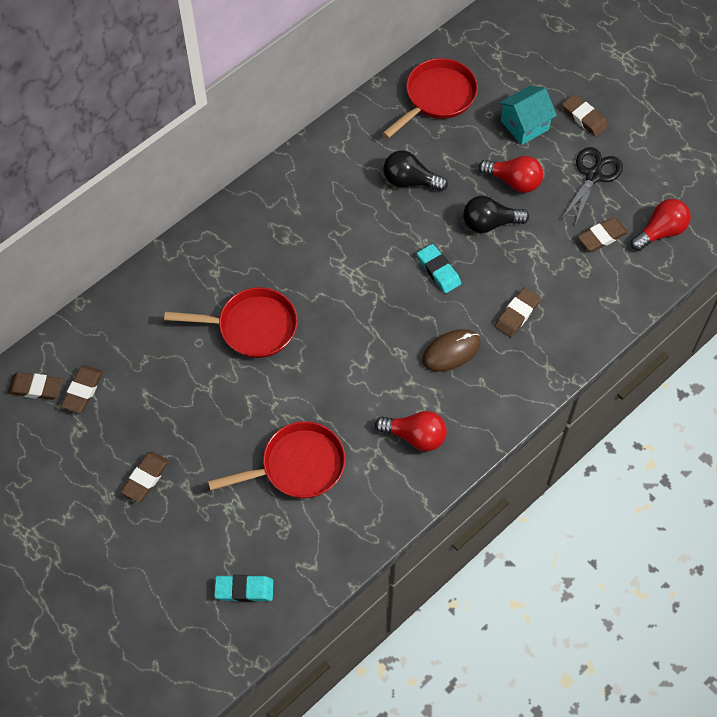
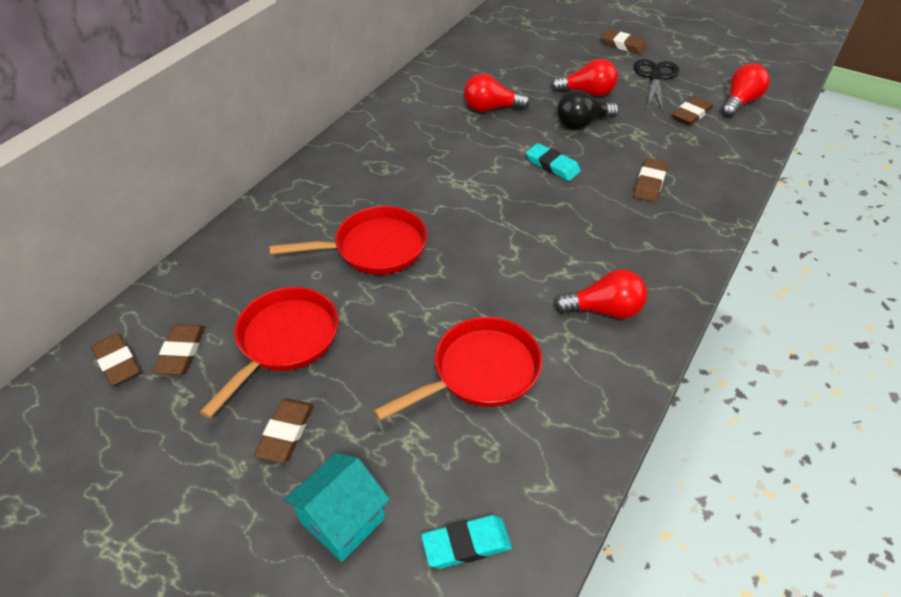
camera: 15 degrees left, 15 degrees down
brown eraser [8,372,63,400] -> brown eraser turned 60 degrees clockwise [91,333,140,386]
red pan [382,58,478,138] -> red pan moved to [200,287,339,418]
black light bulb [384,150,448,191] -> red light bulb [464,74,530,112]
brown mouse [422,329,481,372] -> none
turquoise house [499,86,557,145] -> turquoise house moved to [284,453,390,562]

